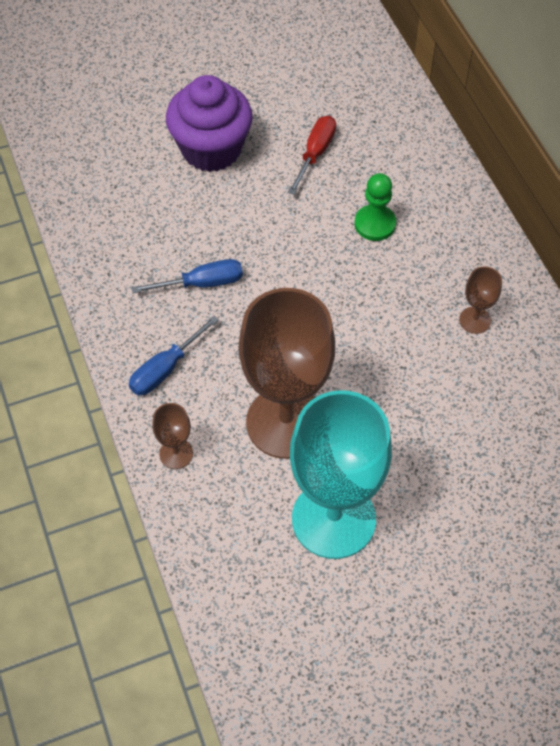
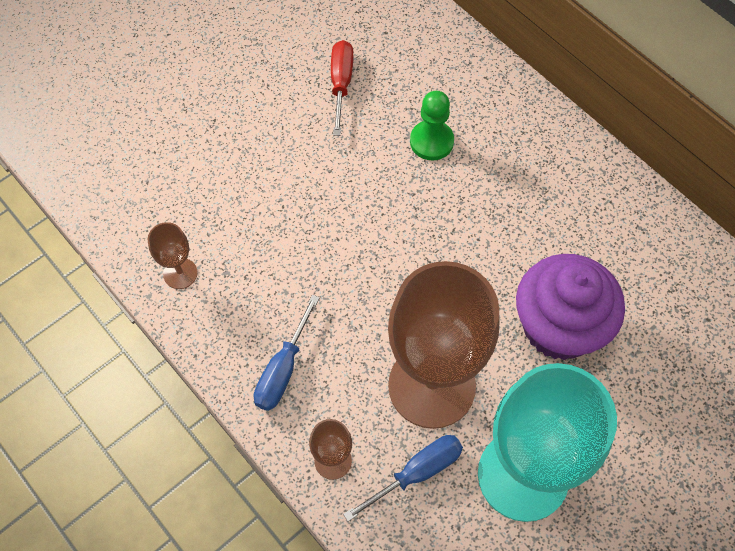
camera: 20 degrees left, 5 degrees up
blue screwdriver [131,259,243,293] -> blue screwdriver moved to [343,435,463,522]
purple cupcake [166,75,253,172] -> purple cupcake moved to [516,254,625,360]
brown goblet [459,267,502,334] -> brown goblet moved to [148,222,198,289]

